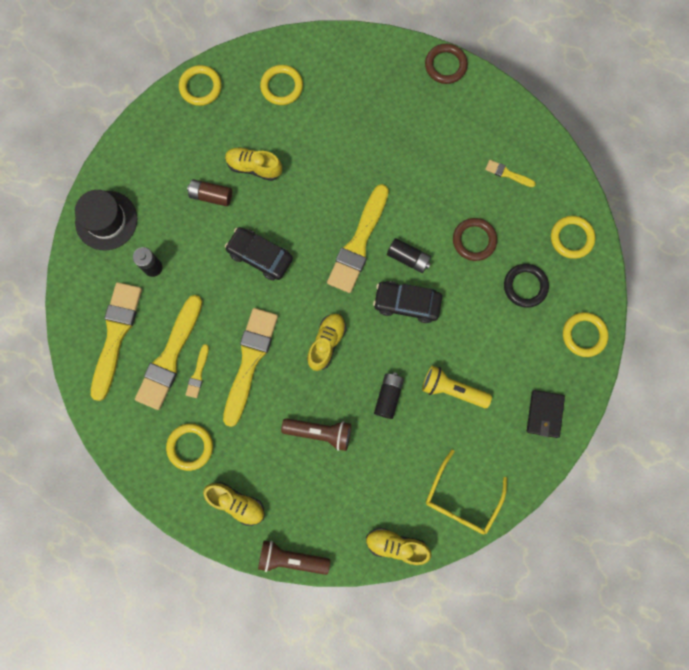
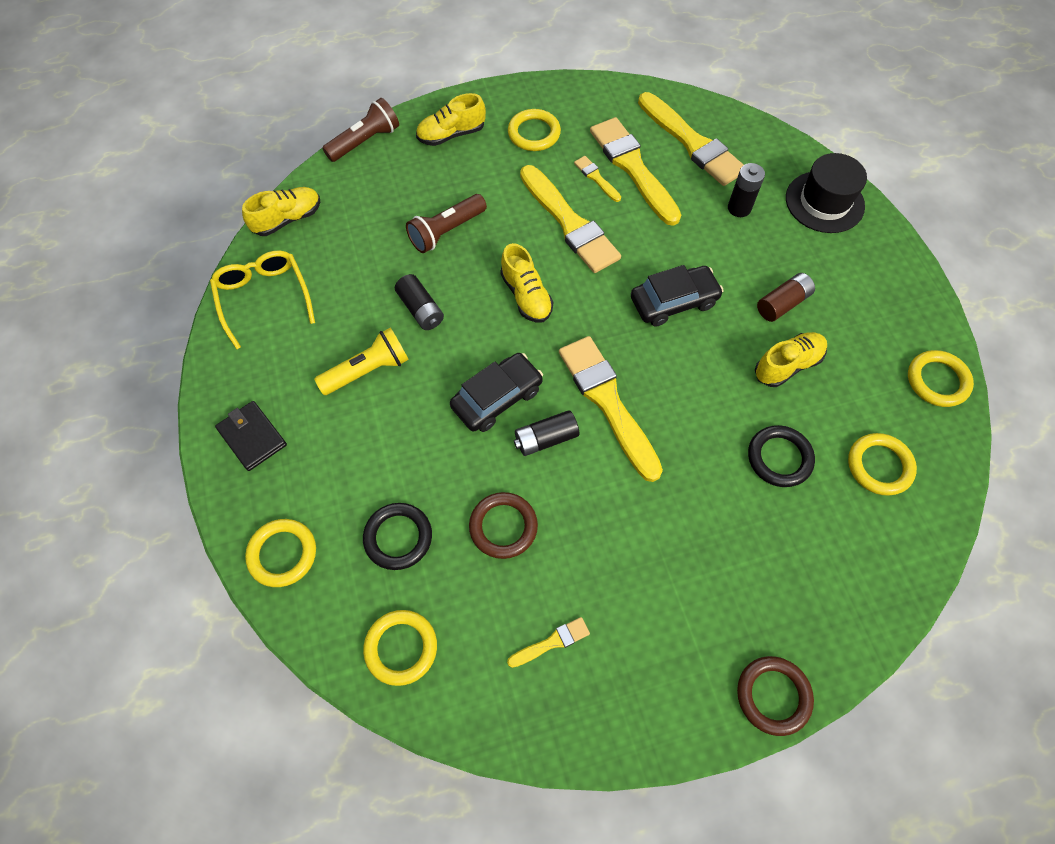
camera: 130 degrees right, 15 degrees down
none -> black ring [748,425,815,487]

